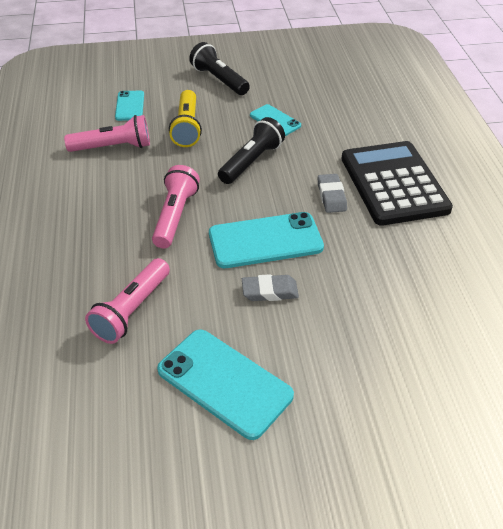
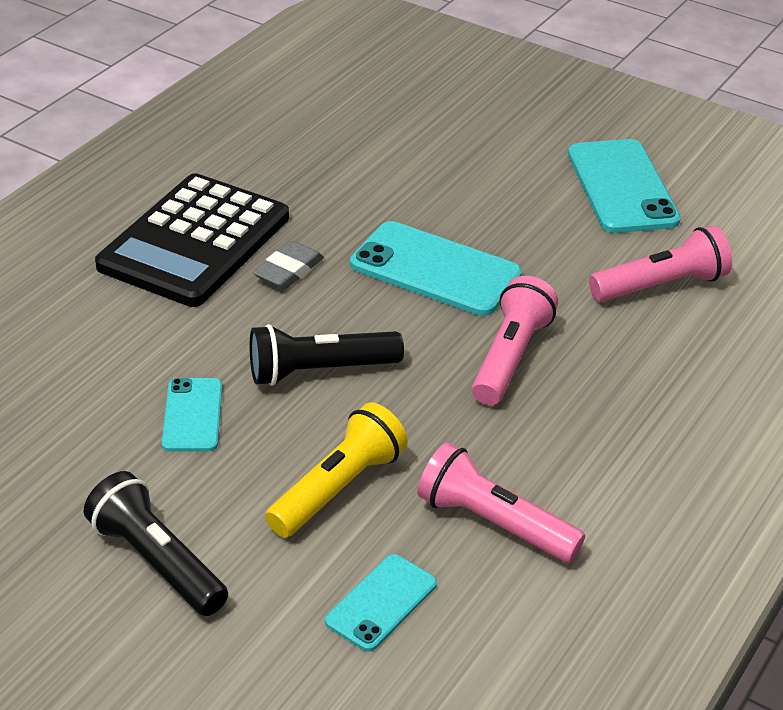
camera: 140 degrees left, 5 degrees down
pink flashlight [152,165,200,248] -> pink flashlight turned 150 degrees clockwise [472,276,558,405]
black flashlight [189,42,250,95] -> black flashlight turned 135 degrees clockwise [84,471,228,616]
grey eraser [242,274,299,301] -> none

